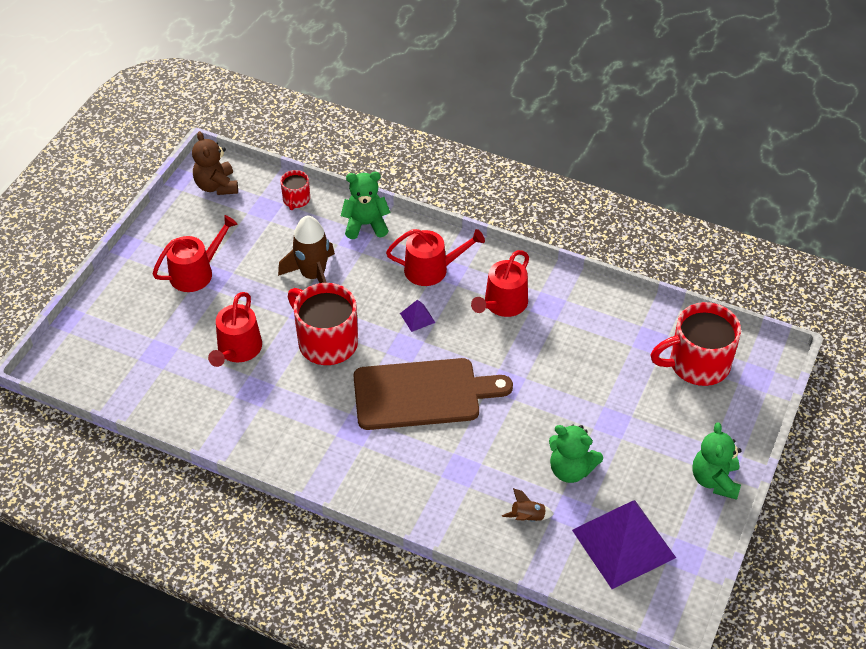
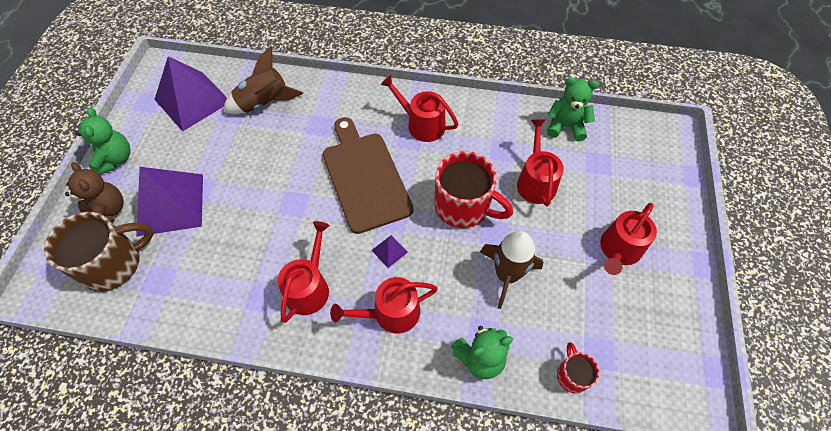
camera: 165 degrees right, 10 degrees up
brown teddy bear [192,131,238,195] -> brown teddy bear moved to [65,162,124,222]
brown cutting board [353,358,513,430] -> brown cutting board turned 90 degrees clockwise [323,117,413,234]
brown rocket [502,488,553,522] -> brown rocket [223,46,303,114], size x2.07
green teddy bear [549,424,603,483] -> green teddy bear moved to [547,77,599,141]
red mug [651,302,741,386] -> brown mug [44,212,154,292]
none -> purple pyramid [136,167,203,237]
none -> red watering can [381,75,458,142]

